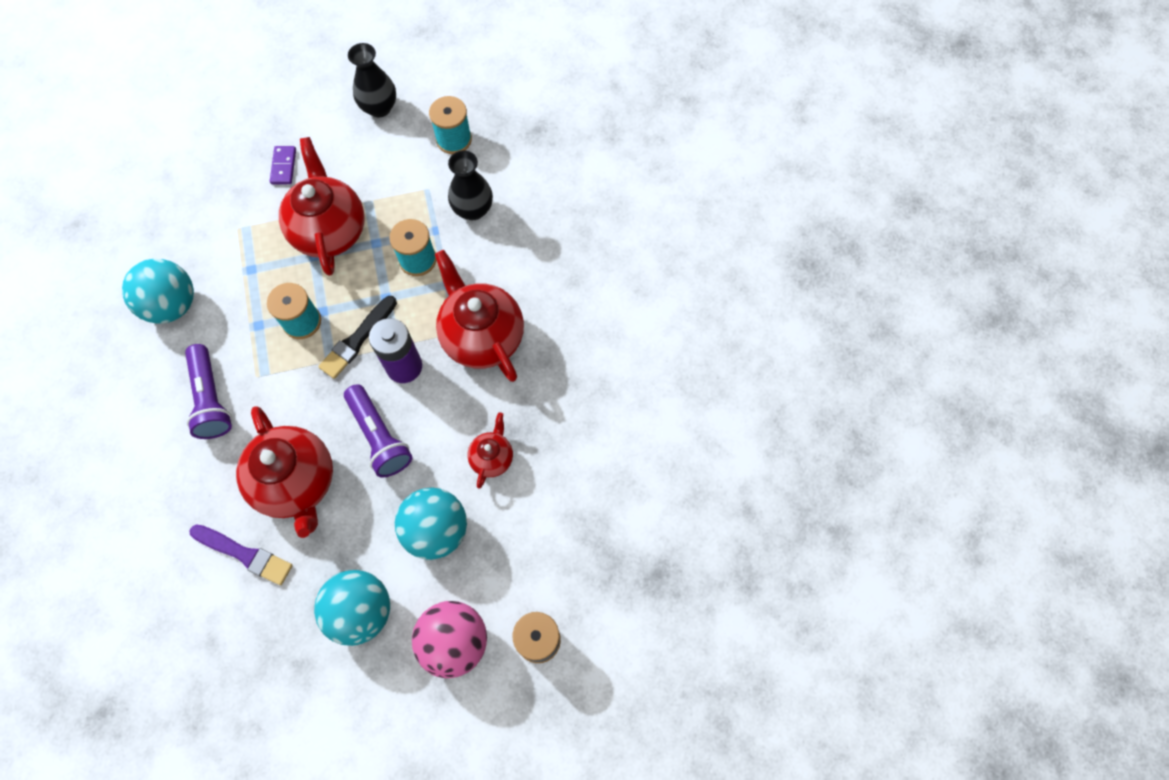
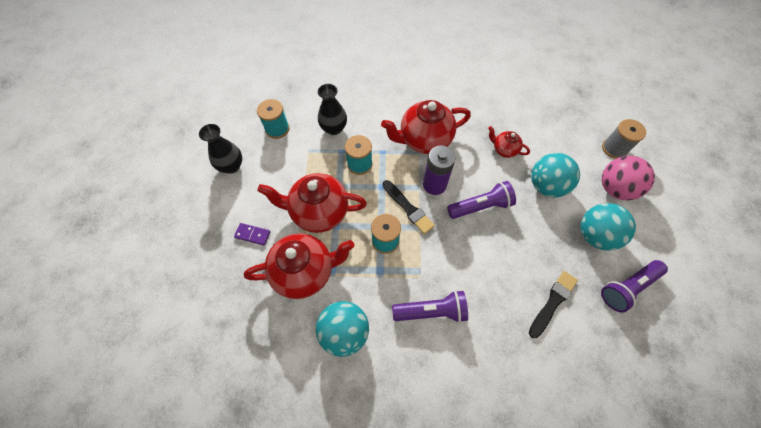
camera: 75 degrees left, 5 degrees down
purple brush [189,524,293,585] -> black brush [529,271,578,338]
red teapot [236,406,333,538] -> red teapot moved to [244,233,355,299]
none -> purple flashlight [601,260,668,313]

